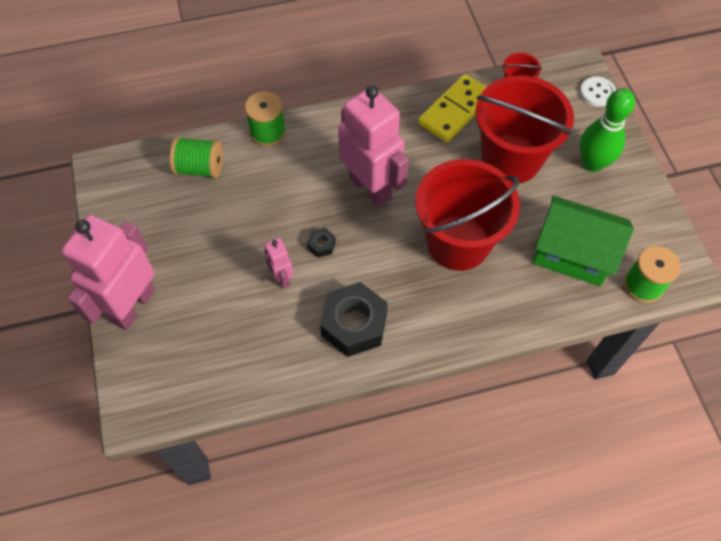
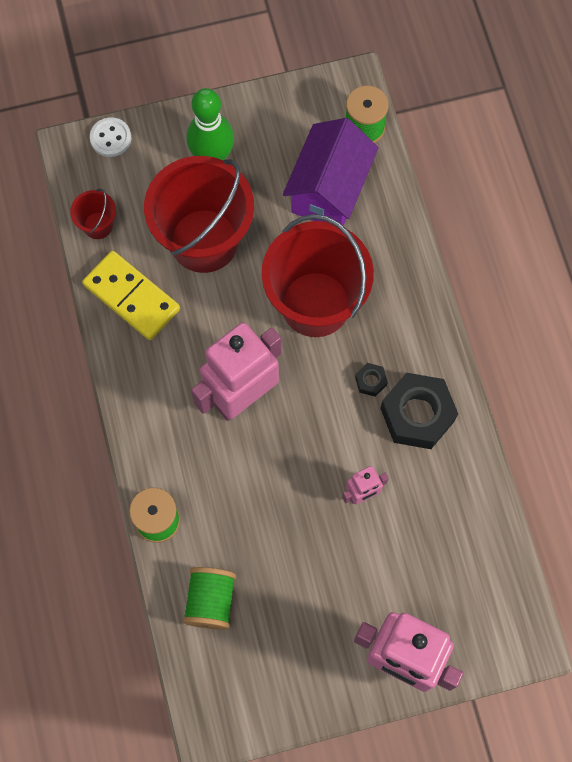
camera: 90 degrees left, 10 degrees up
black nut [307,228,336,258] -> black nut moved to [355,363,388,397]
green house [533,196,634,286] -> purple house [283,118,379,226]

